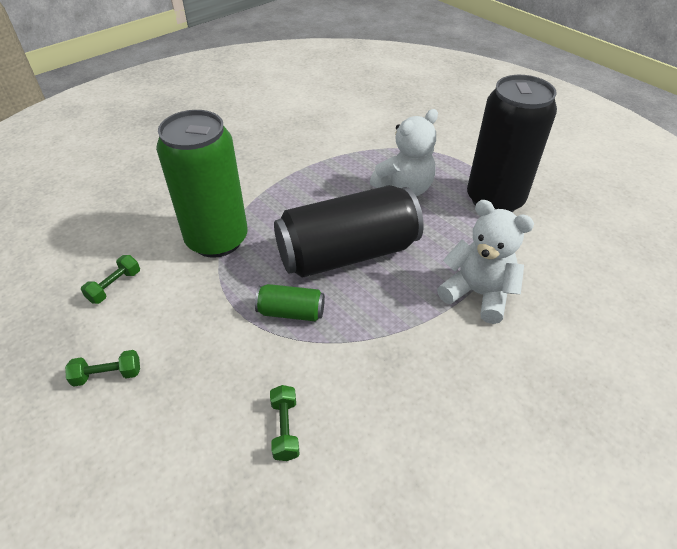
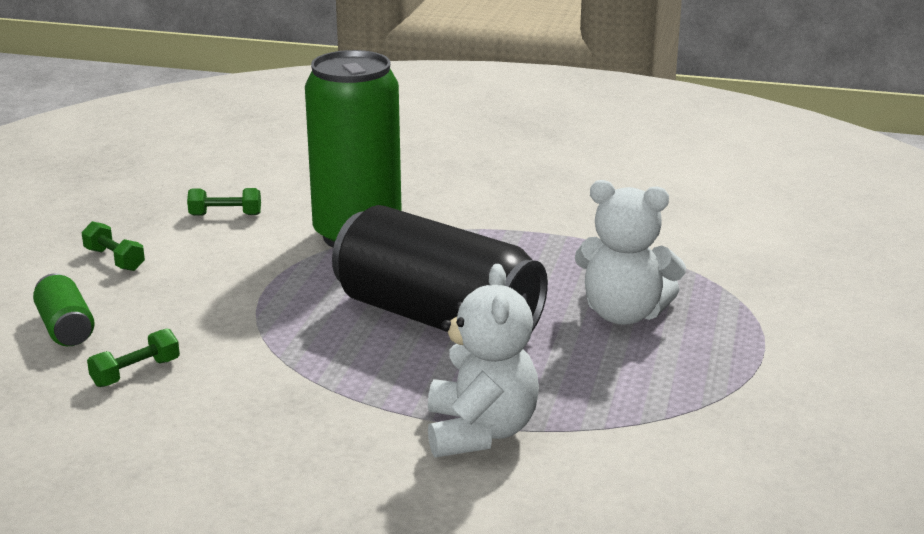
camera: 55 degrees right, 20 degrees down
green can [255,284,325,321] -> green can moved to [33,273,95,346]
black can [467,75,557,212] -> none

